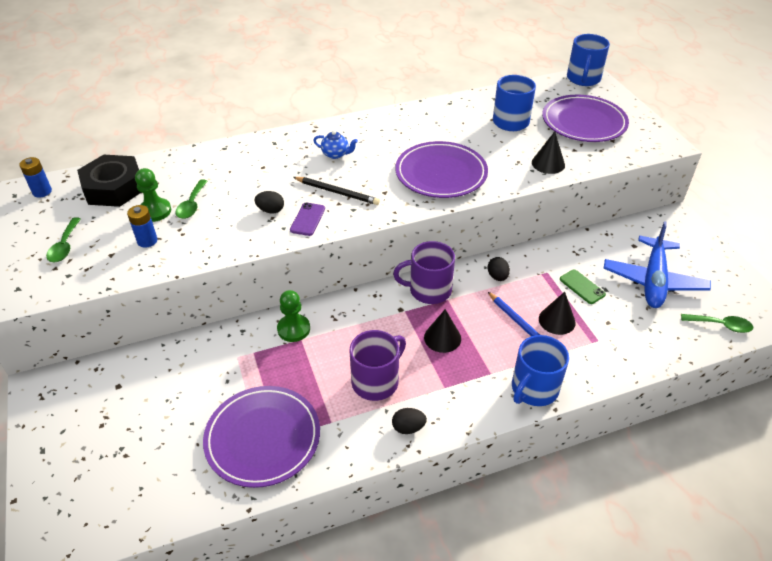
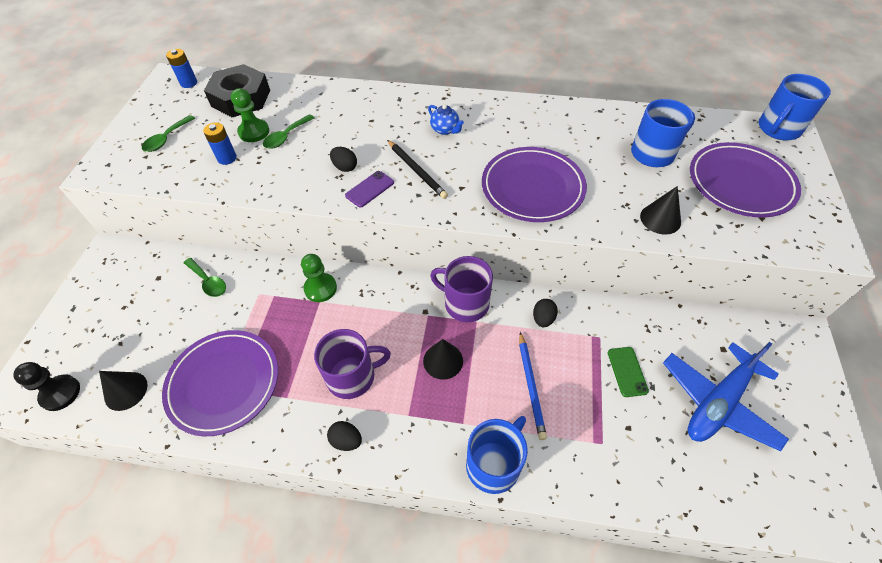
camera: 30 degrees right, 10 degrees up
blue mug [512,335,569,406] -> blue mug turned 150 degrees clockwise [466,416,528,494]
black cone [539,292,576,335] -> black cone moved to [99,371,148,411]
green spoon [681,314,753,333] -> green spoon moved to [184,258,226,297]
none -> black pawn [13,362,80,411]

